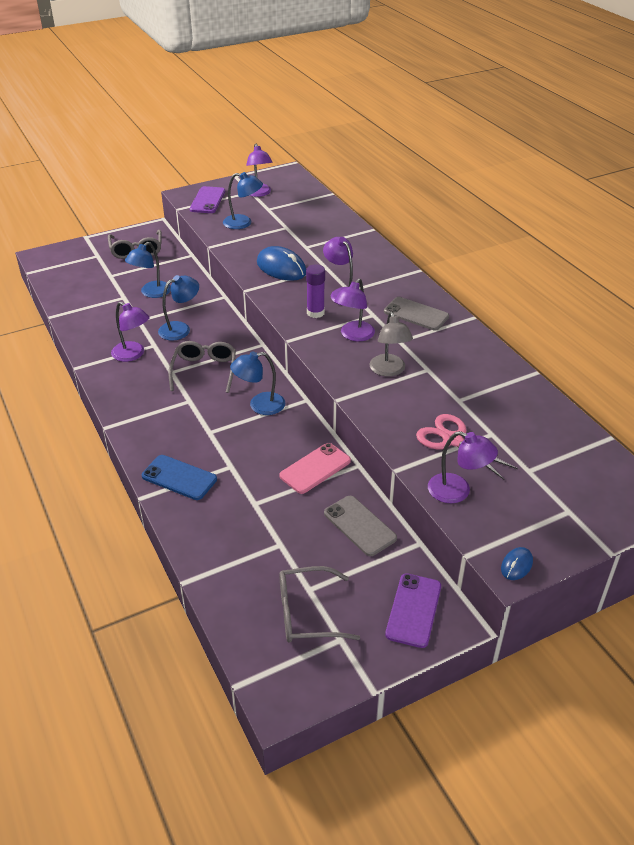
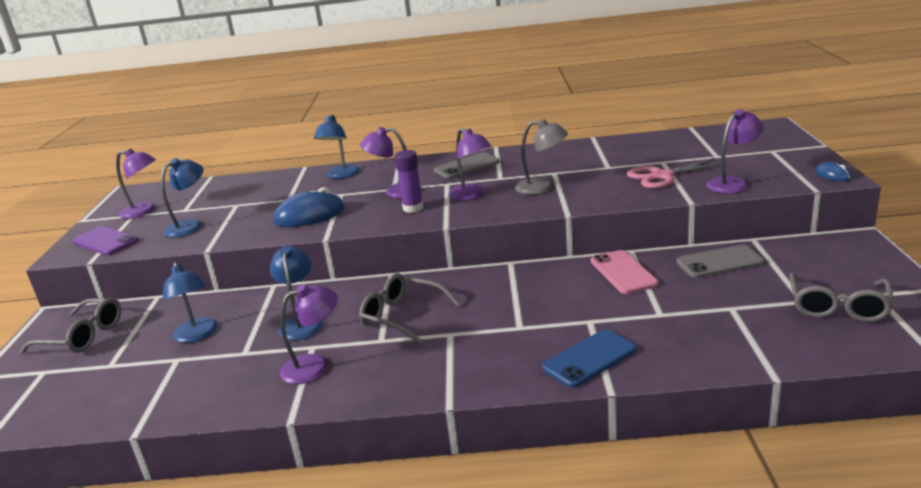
camera: 60 degrees left, 15 degrees down
blue lamp [230,351,285,415] -> blue lamp moved to [314,114,360,179]
purple phone [385,573,441,648] -> none

